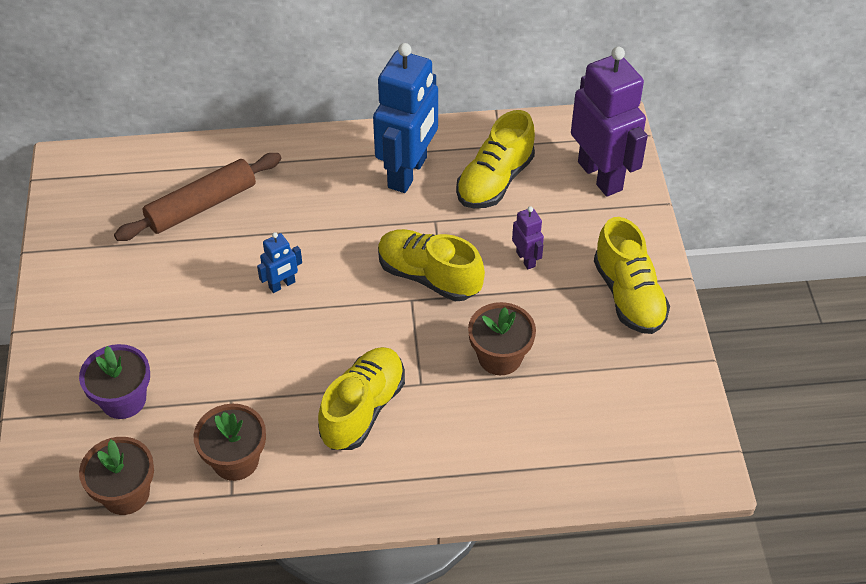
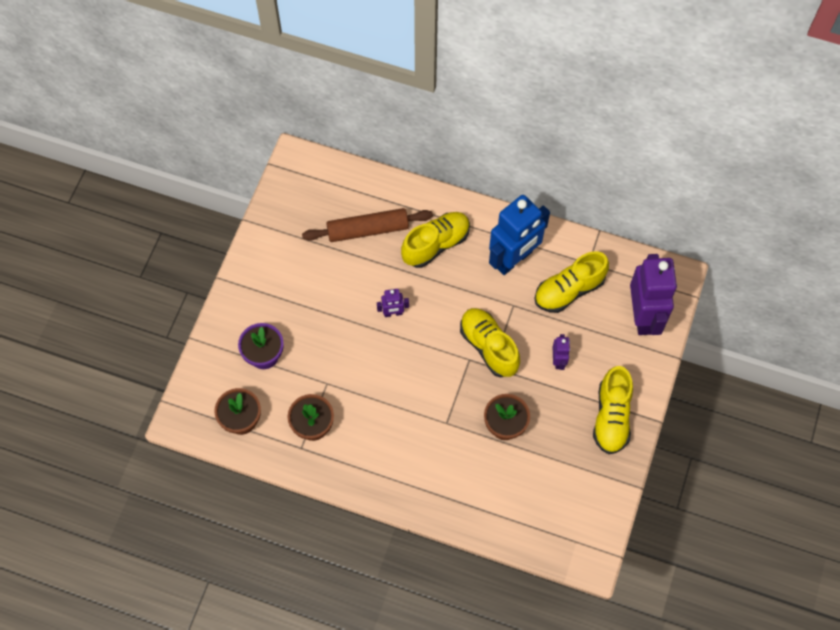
camera: 25 degrees right, 15 degrees up
blue robot [257,232,302,293] -> purple robot [377,289,409,317]
yellow shoe [318,347,405,450] -> yellow shoe moved to [401,212,470,268]

